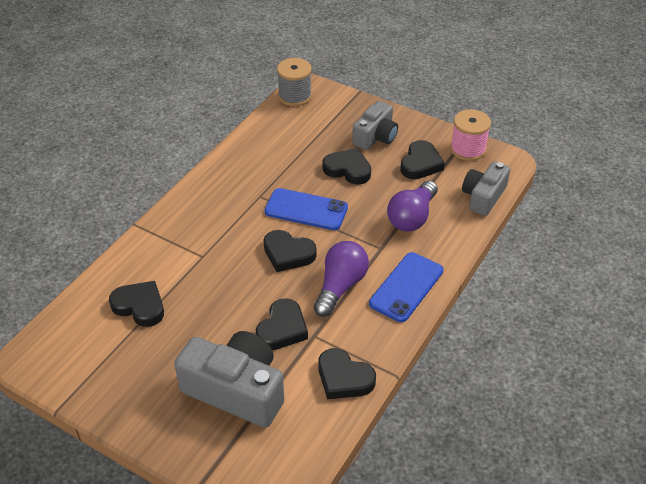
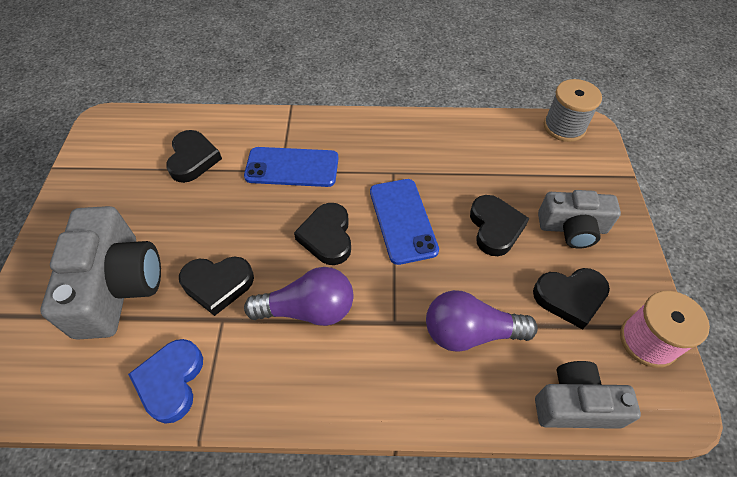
camera: 60 degrees right, 10 degrees up
black heart [318,348,376,399] -> blue heart [128,339,203,424]
blue phone [369,252,444,322] -> blue phone moved to [244,147,339,187]

